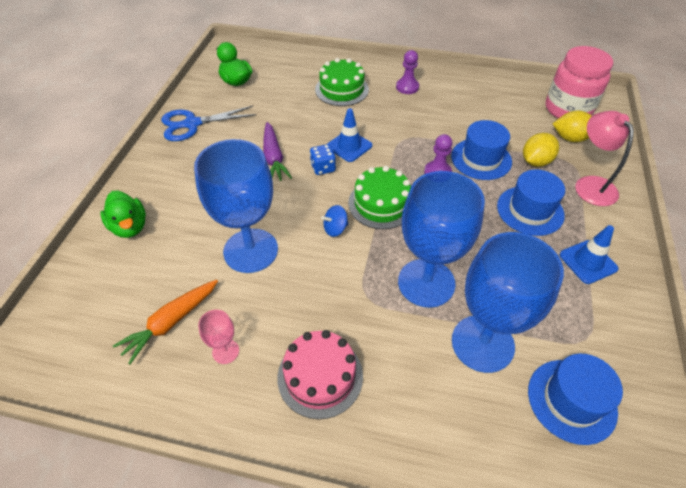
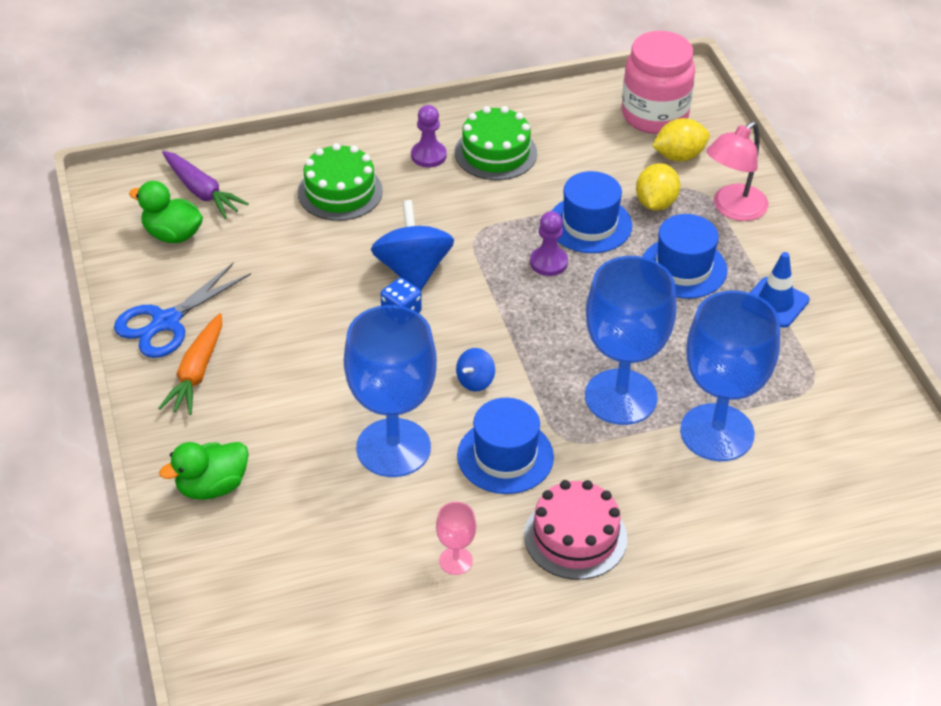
camera: 30 degrees left, 5 degrees down
green duck [101,191,146,238] -> green duck turned 120 degrees clockwise [159,442,249,500]
orange carrot [113,280,218,364] -> orange carrot moved to [158,313,222,415]
purple carrot [263,122,292,181] -> purple carrot moved to [162,151,249,219]
blue traffic cone [328,108,372,162] -> blue spinning top [371,200,454,291]
green cake [348,166,411,229] -> green cake moved to [455,106,537,180]
blue hat [528,354,623,445] -> blue hat moved to [457,398,554,494]
pink lamp [575,111,634,206] -> pink lamp turned 90 degrees counterclockwise [707,121,769,221]

